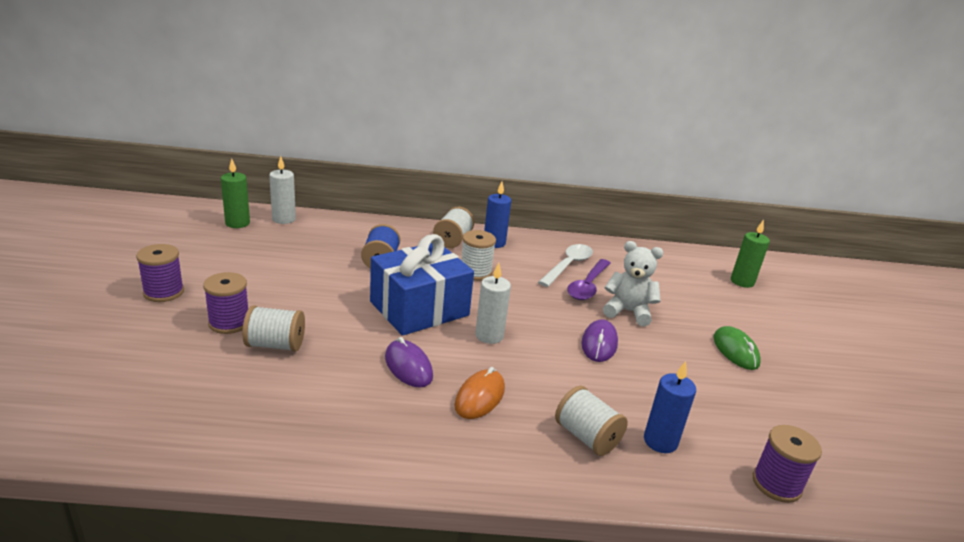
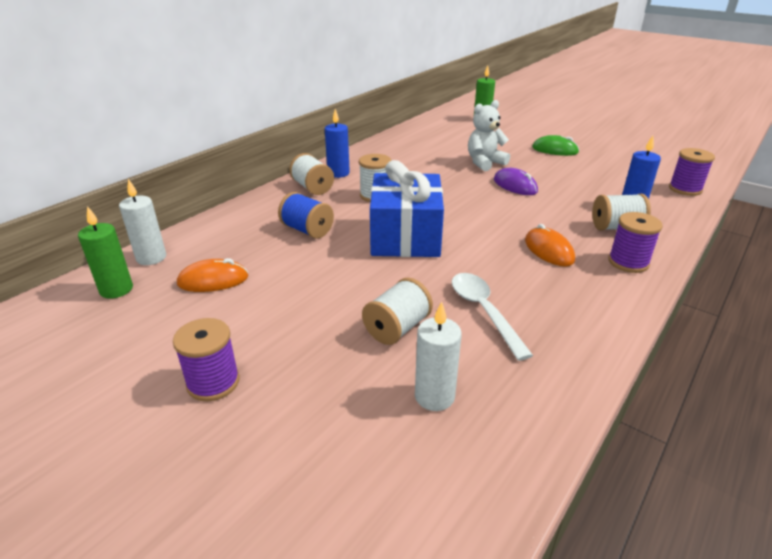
camera: 50 degrees left, 5 degrees up
purple spool [203,272,248,334] -> purple spool moved to [608,212,663,273]
purple mouse [385,337,433,388] -> none
white candle [475,263,511,344] -> white candle moved to [415,302,462,411]
white spoon [538,244,593,287] -> white spoon moved to [451,273,533,361]
purple spoon [567,259,610,300] -> none
none -> orange mouse [177,258,248,292]

